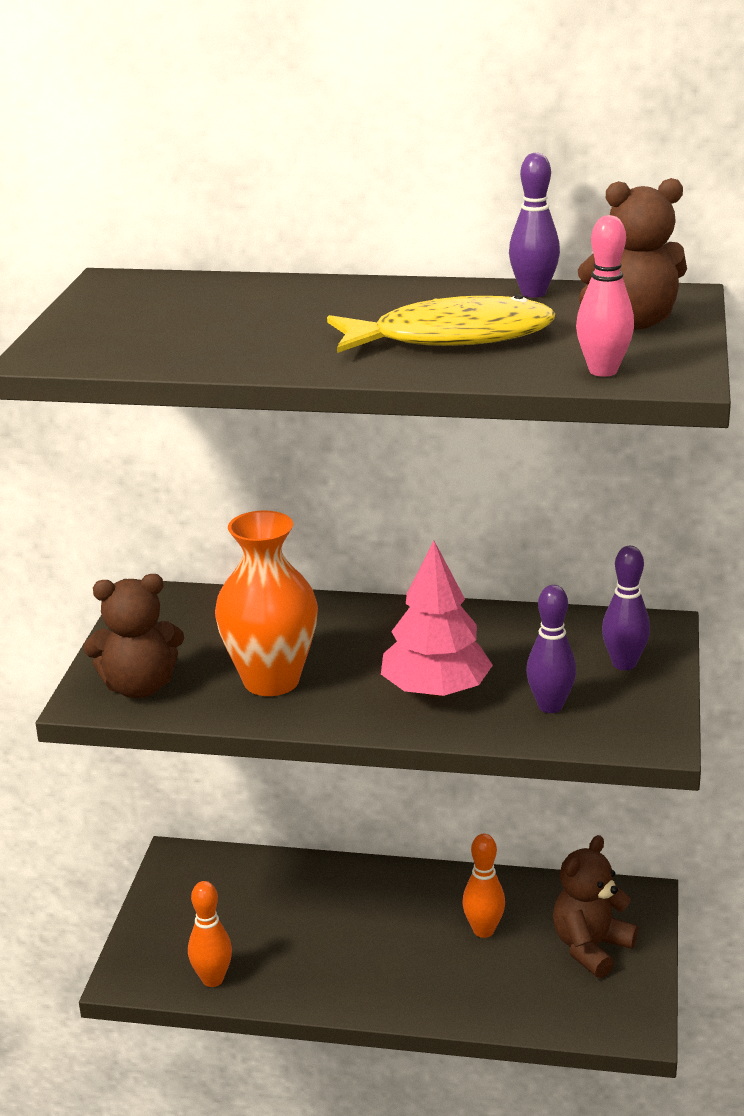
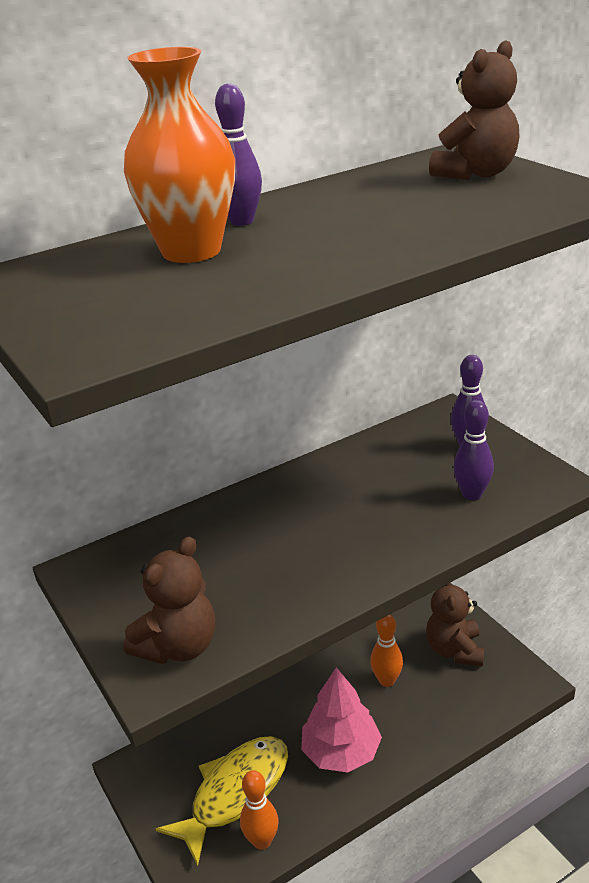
camera: 40 degrees left, 5 degrees up
orange vase [215,511,318,696] -> orange vase moved to [124,47,235,263]
yellow fish [327,294,555,353] -> yellow fish moved to [156,736,288,866]
pink tree [381,541,493,697] -> pink tree moved to [301,667,382,773]
purple bowling pin [509,153,560,298] -> purple bowling pin moved to [215,83,262,226]
pink bowling pin [576,215,634,377] -> none

